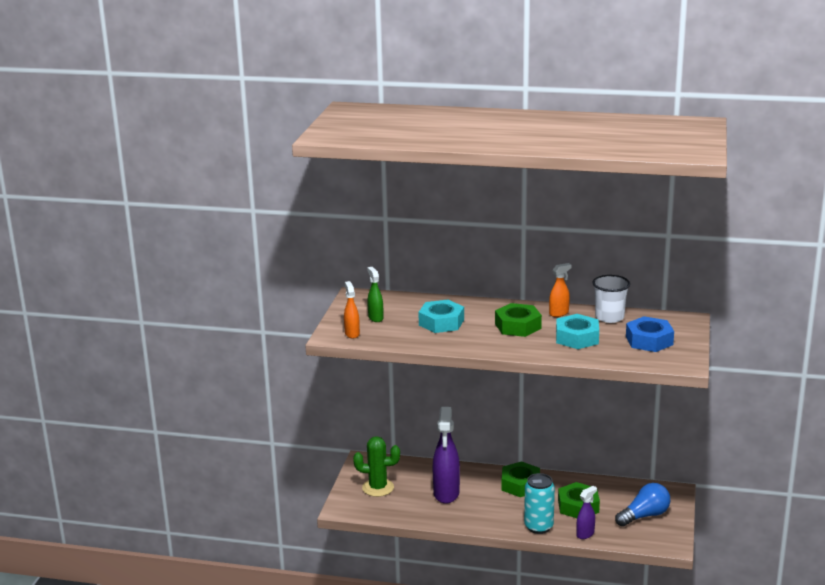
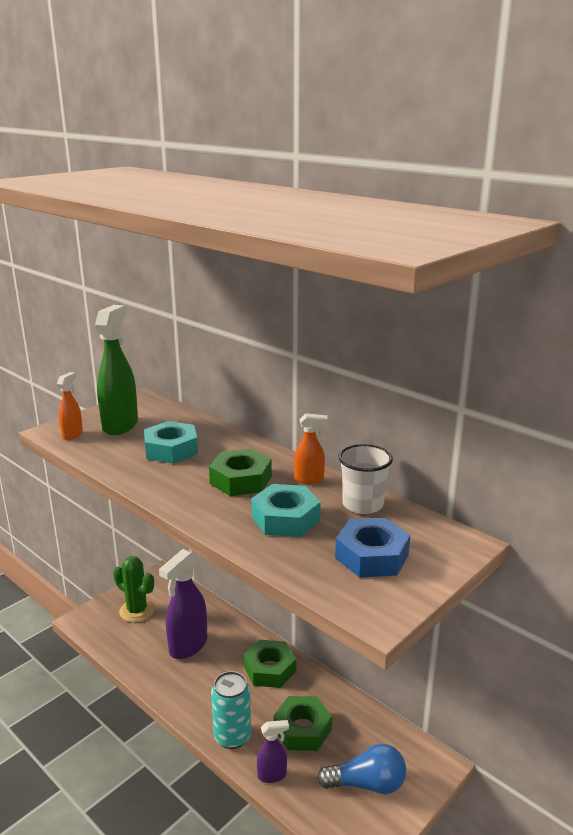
camera: 30 degrees right, 0 degrees up
green spray bottle [367,267,383,322] -> green spray bottle [95,305,138,435], size x1.94

